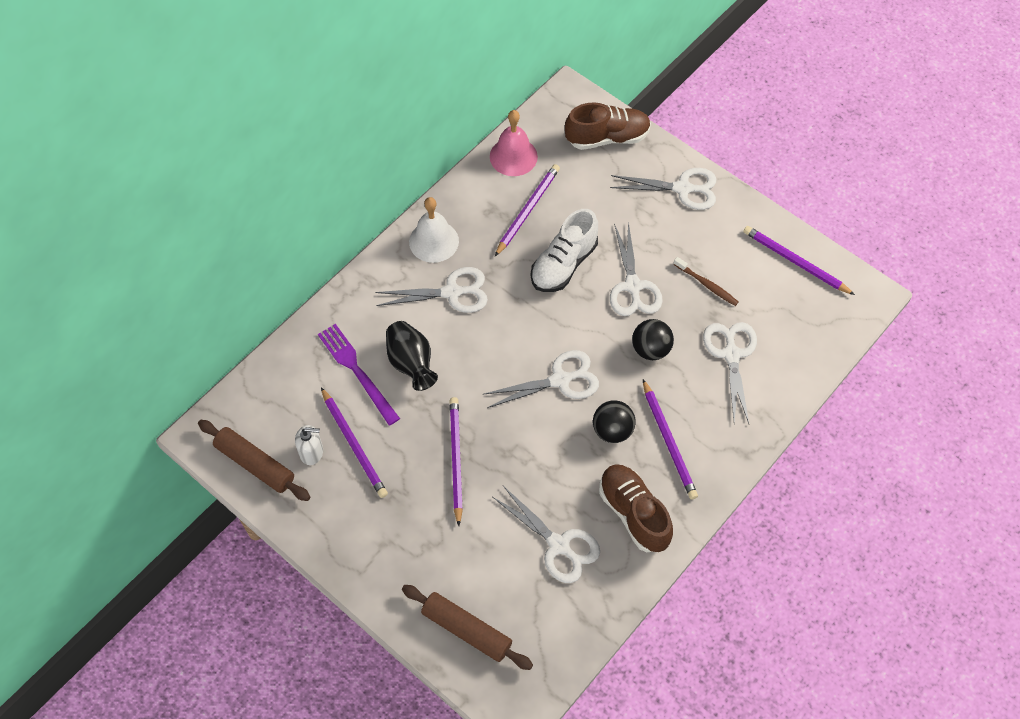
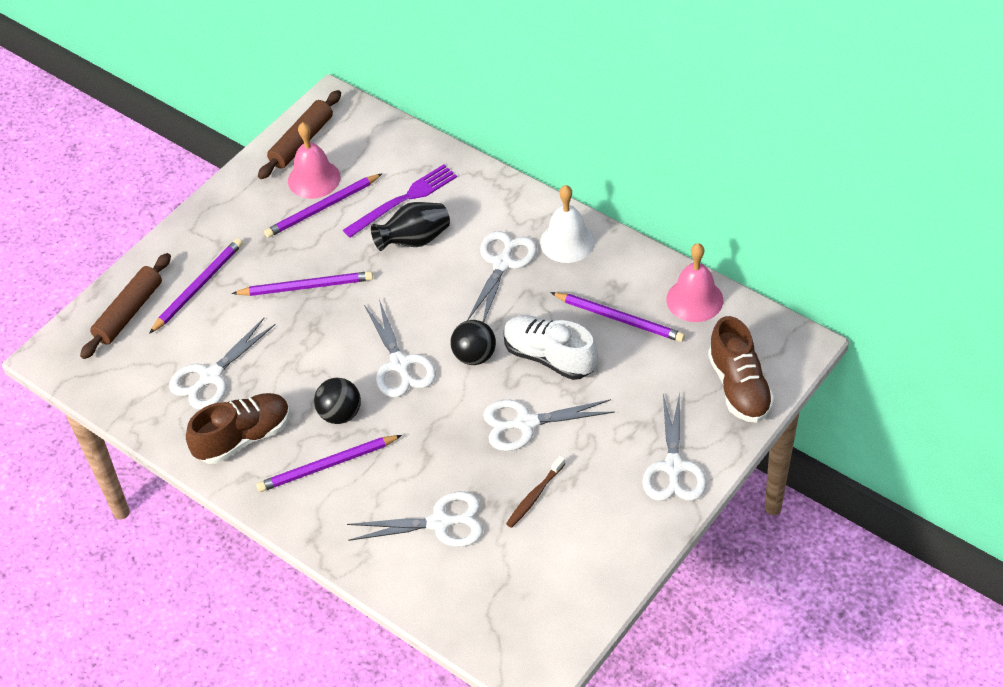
camera: 90 degrees right, 10 degrees down
white soap dispenser [295,425,323,465] -> pink bell [288,122,340,199]
white scissors [375,267,488,313] -> white scissors turned 150 degrees counterclockwise [467,231,537,322]
black ball [632,319,674,360] -> black ball moved to [450,320,496,365]
purple pencil [743,226,855,295] -> purple pencil moved to [149,238,243,334]

